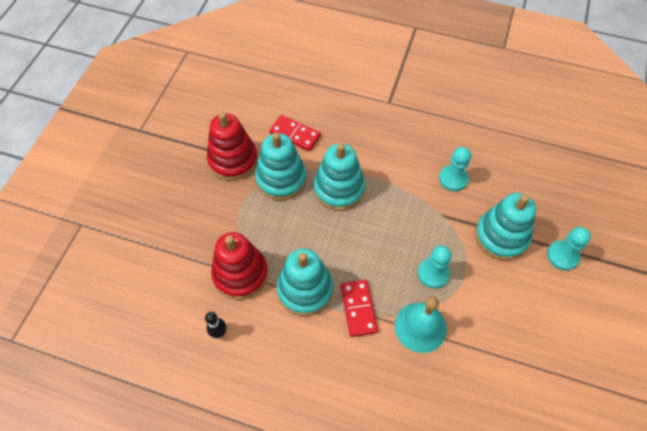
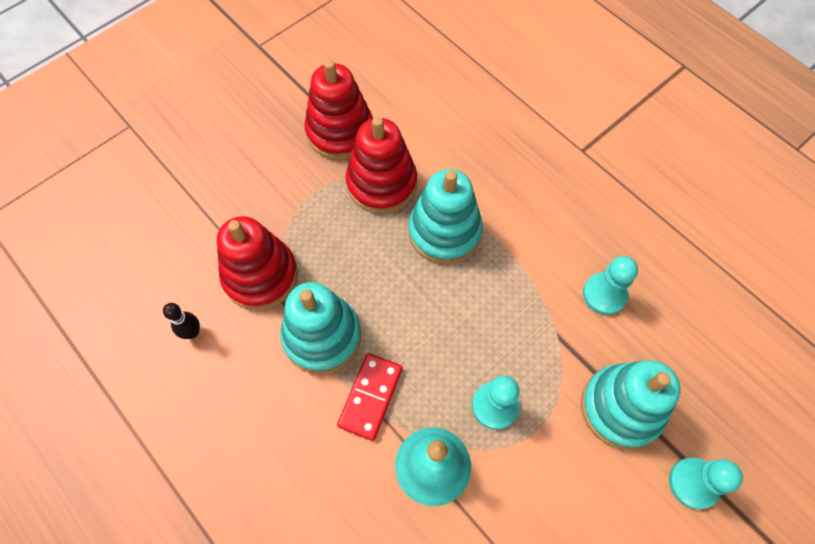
camera: 30 degrees right, 5 degrees up
turquoise stacking toy [255,133,307,200] -> red stacking toy [346,117,417,214]
red domino [270,115,321,151] -> none

